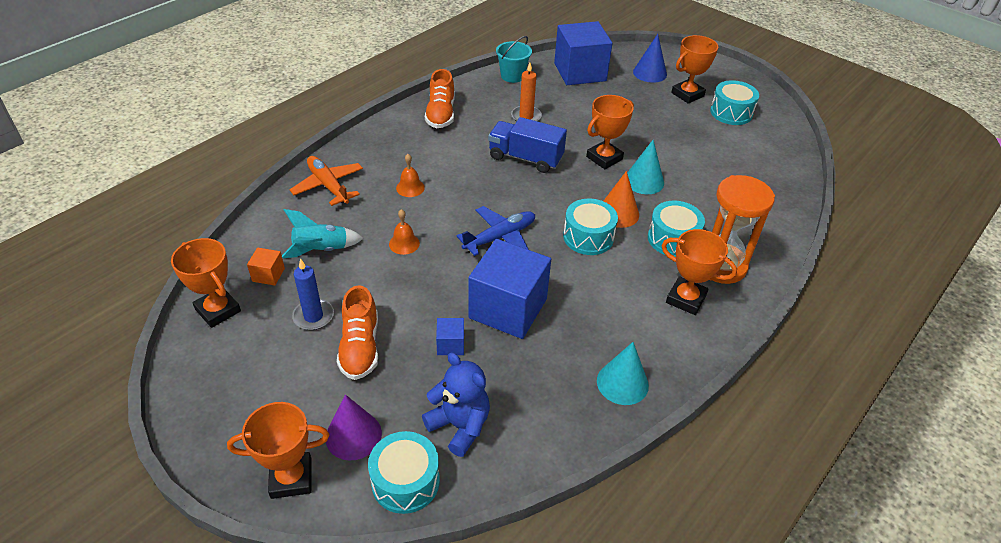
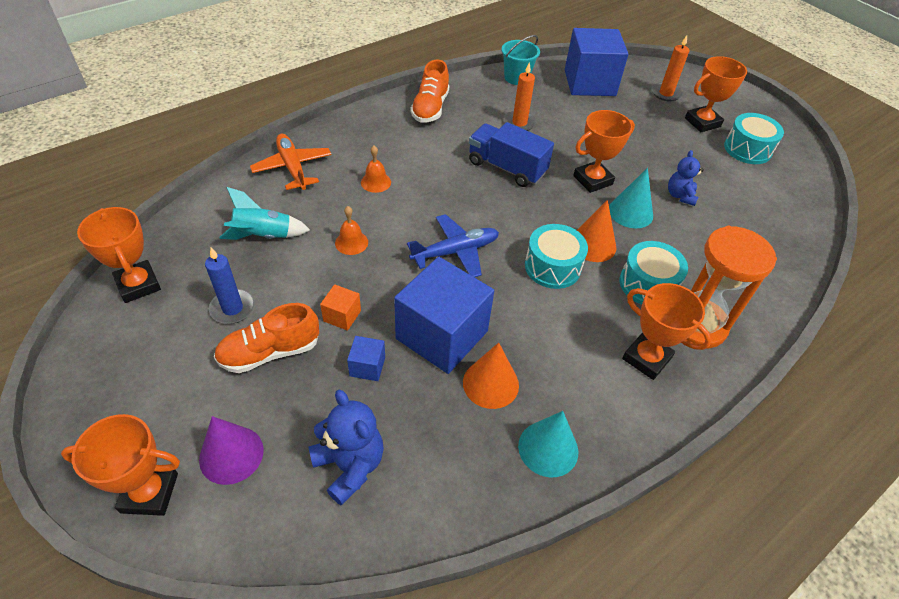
camera: 10 degrees right, 5 degrees up
orange cube [247,247,285,286] -> orange cube moved to [320,284,361,331]
orange shoe [337,285,378,380] -> orange shoe turned 60 degrees clockwise [214,303,319,373]
turquoise drum [368,431,440,514] -> none
blue cone [633,34,667,83] -> orange candle [652,36,689,102]
none -> orange cone [463,343,519,409]
none -> blue teddy bear [668,150,704,206]

